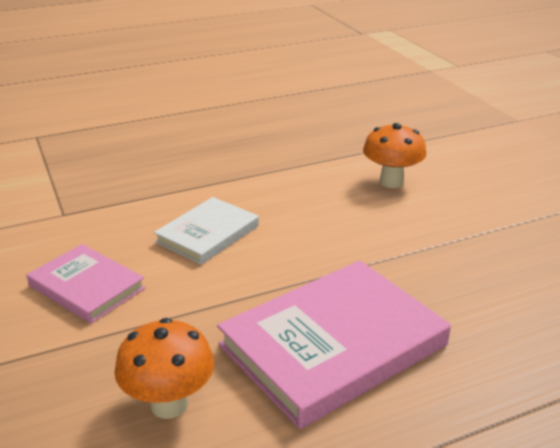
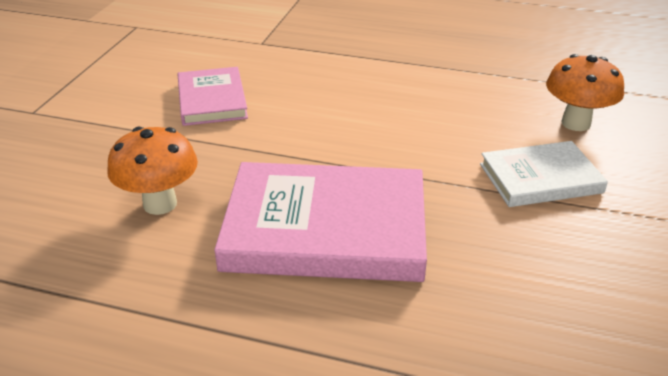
camera: 40 degrees right, 5 degrees up
white book [154,197,259,265] -> white book moved to [480,141,608,207]

